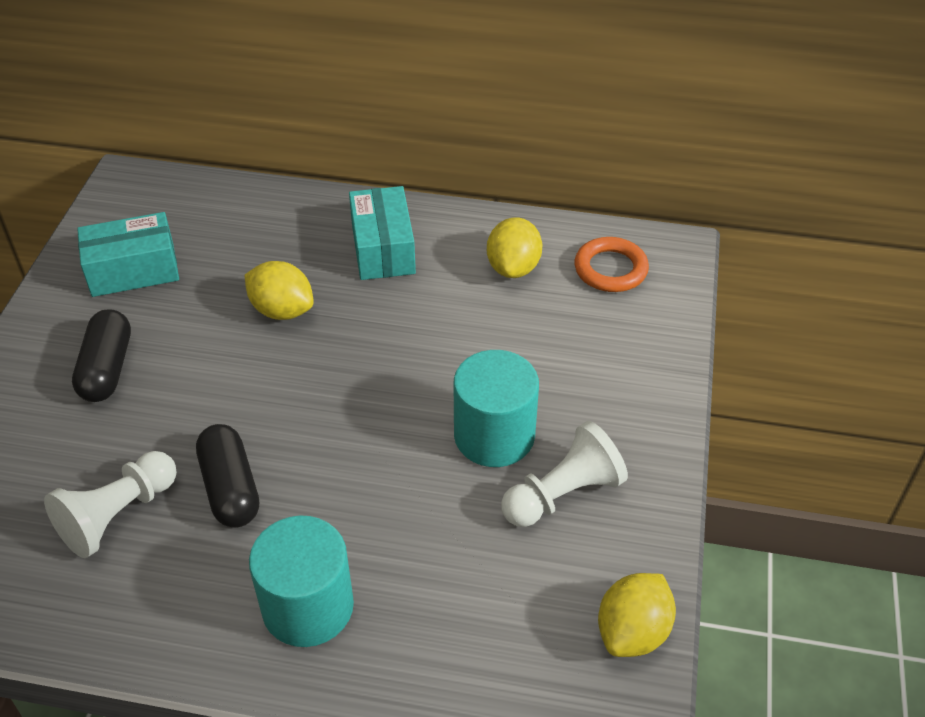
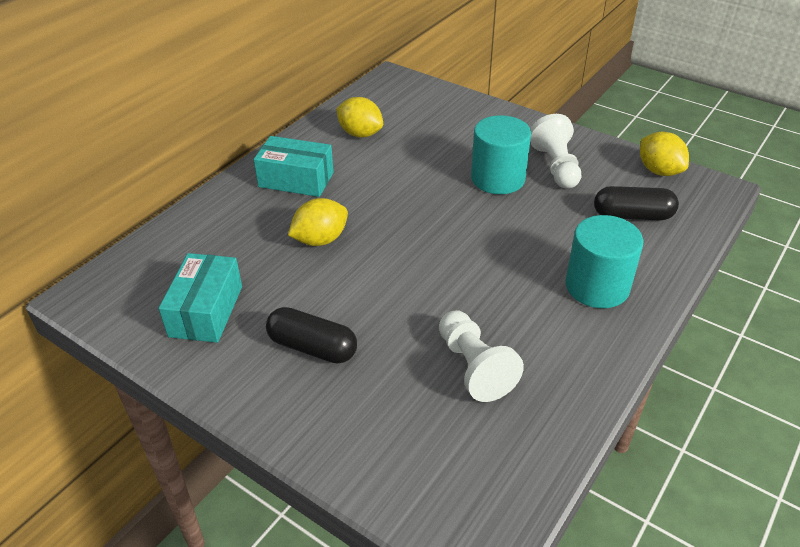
camera: 65 degrees left, 5 degrees down
black capsule [196,424,259,528] -> black capsule moved to [594,186,679,220]
orange ring [575,237,649,292] -> none

